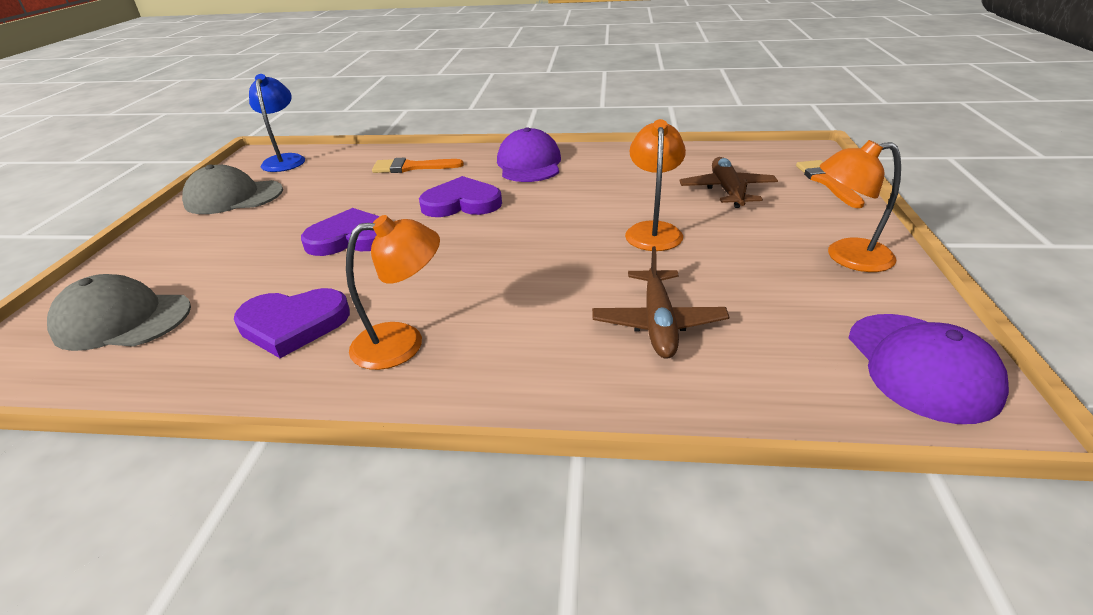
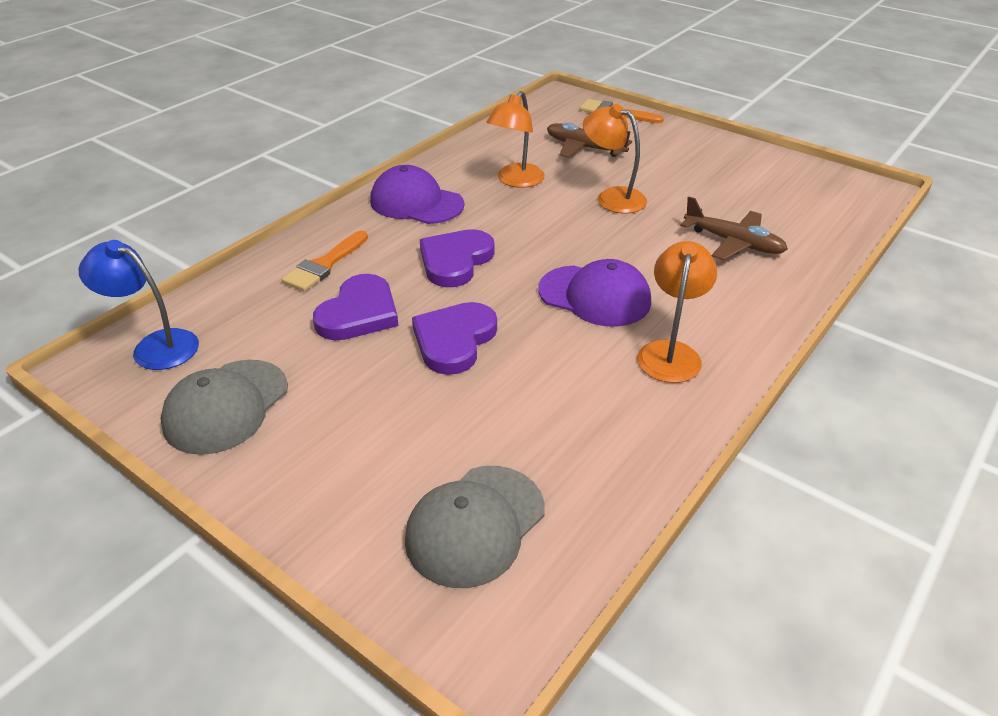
camera: 60 degrees left, 5 degrees up
purple heart [234,288,350,358] -> purple heart moved to [313,274,398,340]
orange lamp [820,140,901,272] -> orange lamp moved to [486,91,545,188]
purple cap [849,314,1009,424] -> purple cap moved to [538,259,651,327]

